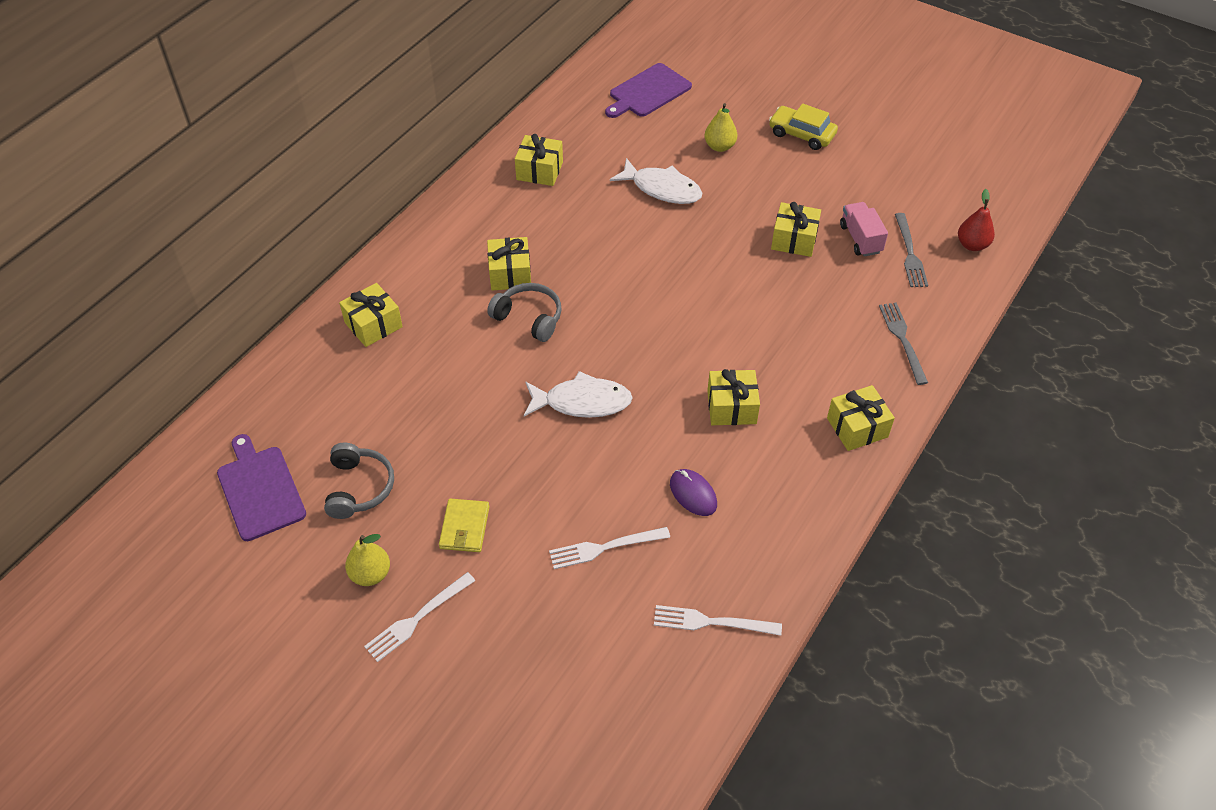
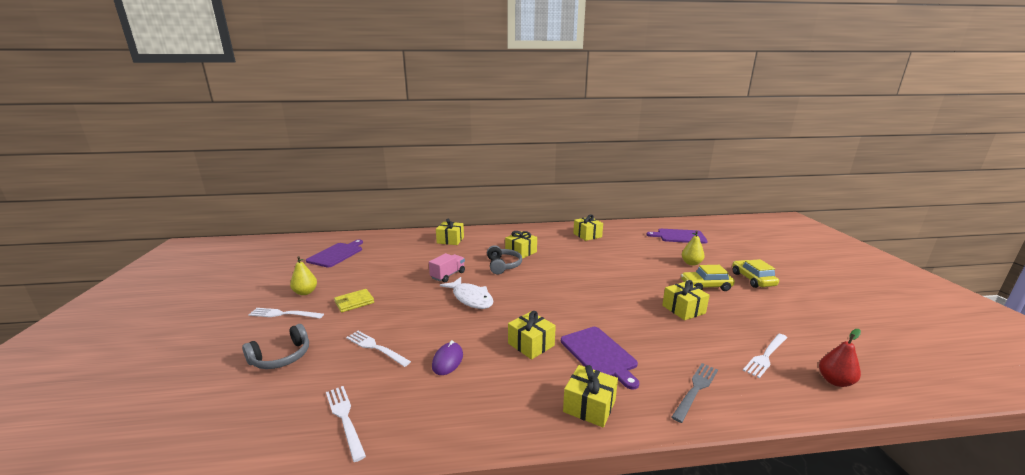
camera: 50 degrees right, 30 degrees down
grey headphones [324,443,394,519] -> grey headphones moved to [242,324,309,369]
white fish [610,158,702,204] -> none
pink truck [840,202,888,257] -> pink truck moved to [429,253,465,283]
grey fork [895,213,928,287] -> white fork [743,334,788,378]
none -> purple cutting board [561,327,639,390]
none -> yellow car [681,265,735,291]

